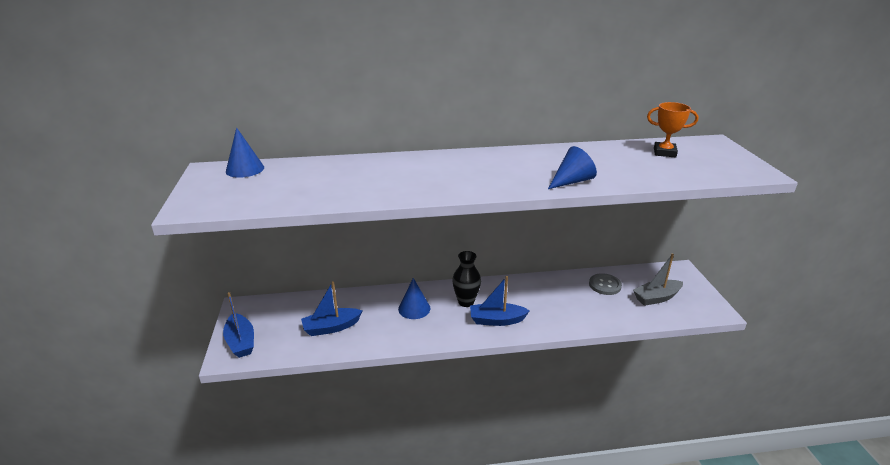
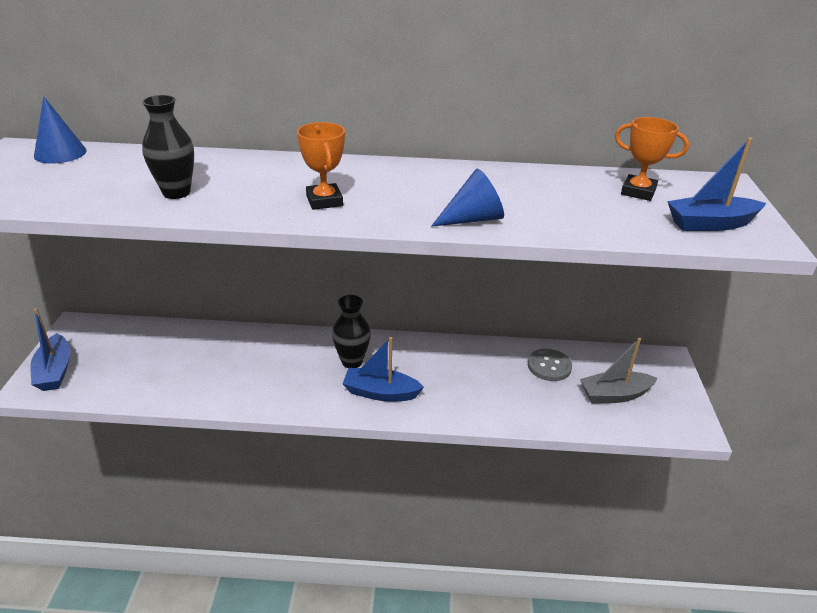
camera: 10 degrees right, 5 degrees up
blue boat [301,281,362,336] -> blue boat moved to [667,137,766,231]
blue cone [398,278,430,319] -> none
none -> black vase [142,95,194,199]
none -> orange trophy [297,122,345,210]

